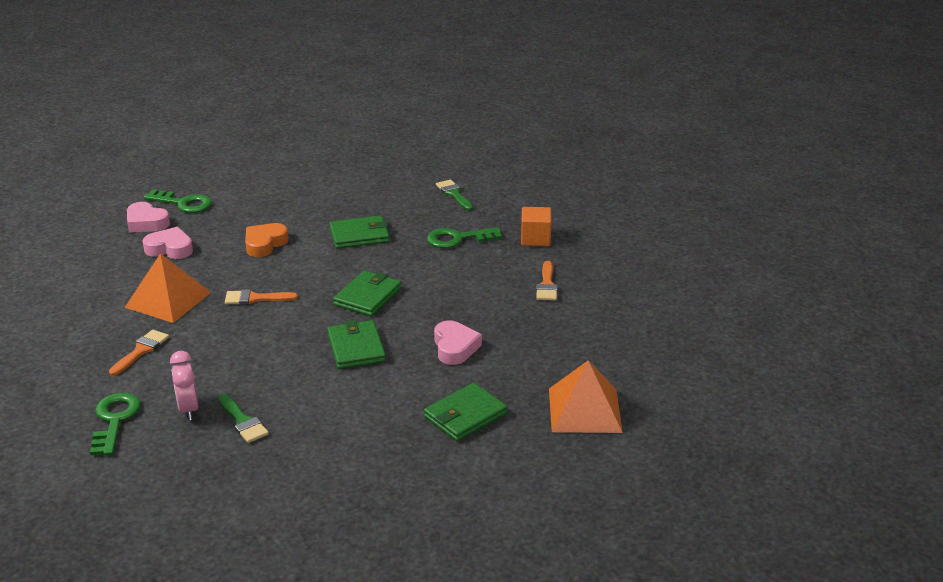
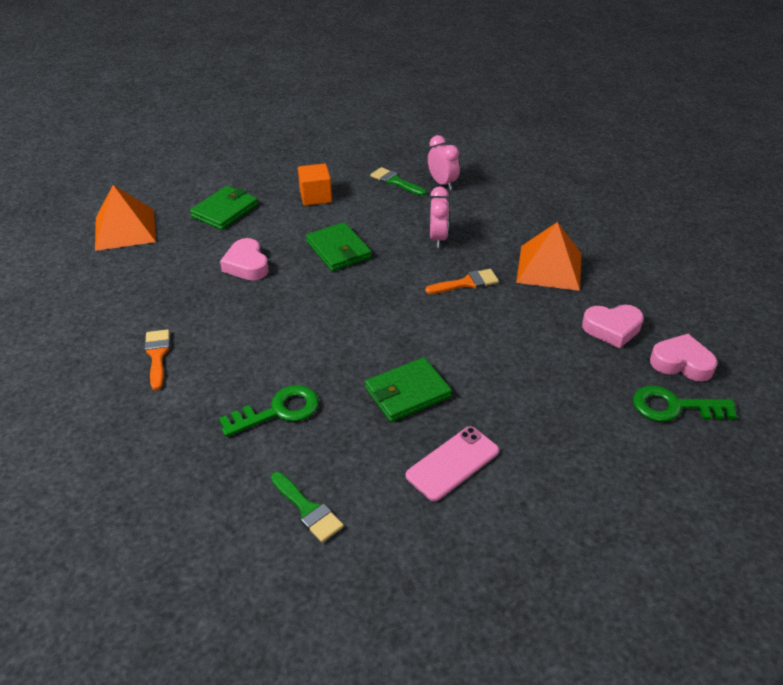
camera: 165 degrees right, 10 degrees up
green key [90,393,141,456] -> none
orange brush [109,330,169,376] -> none
orange heart [245,223,289,257] -> none
green wallet [333,271,402,316] -> none
orange cube [521,207,552,246] -> orange cube moved to [298,163,332,206]
none -> pink phone [406,426,499,501]
none -> pink clock [430,187,449,248]

